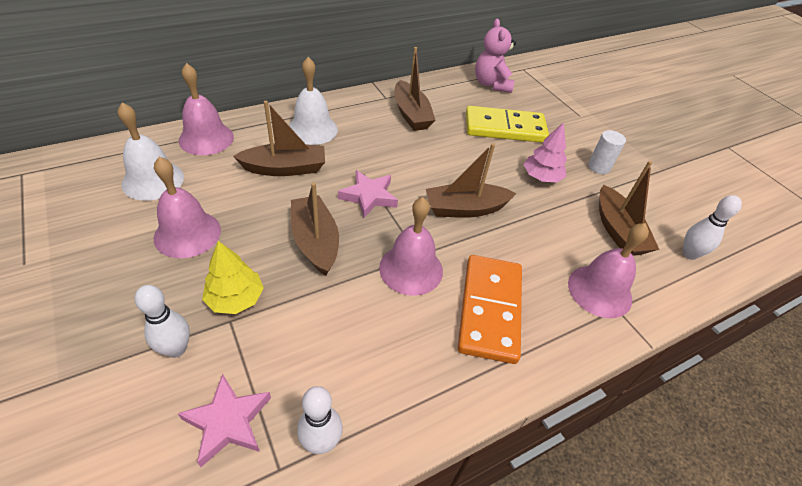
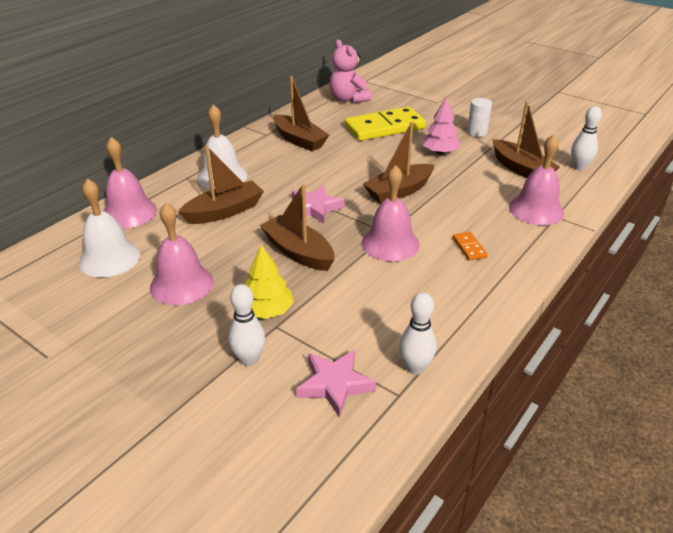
camera: 20 degrees left, 10 degrees down
orange domino [458,255,522,364] -> orange domino [453,232,488,261], size x0.41

